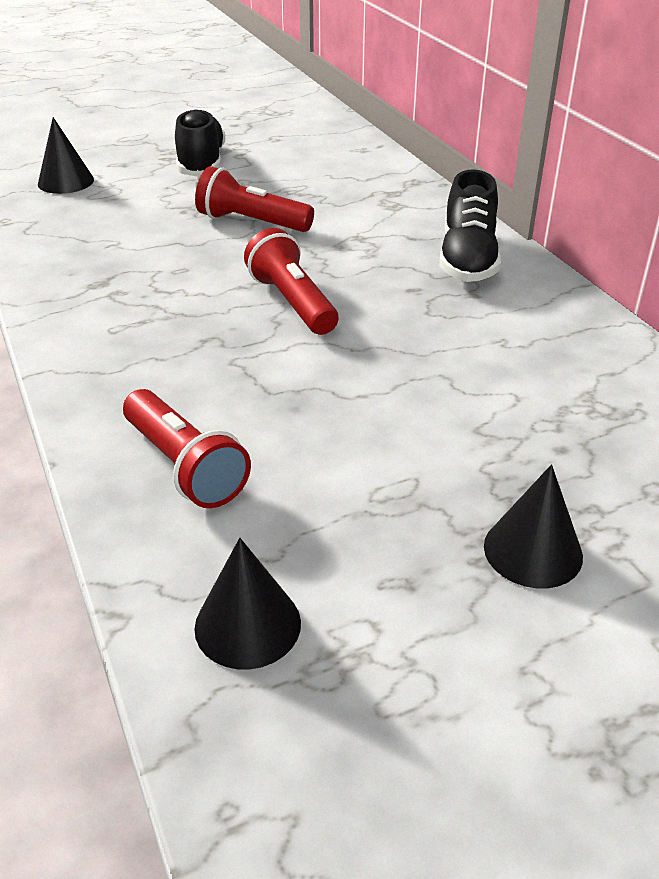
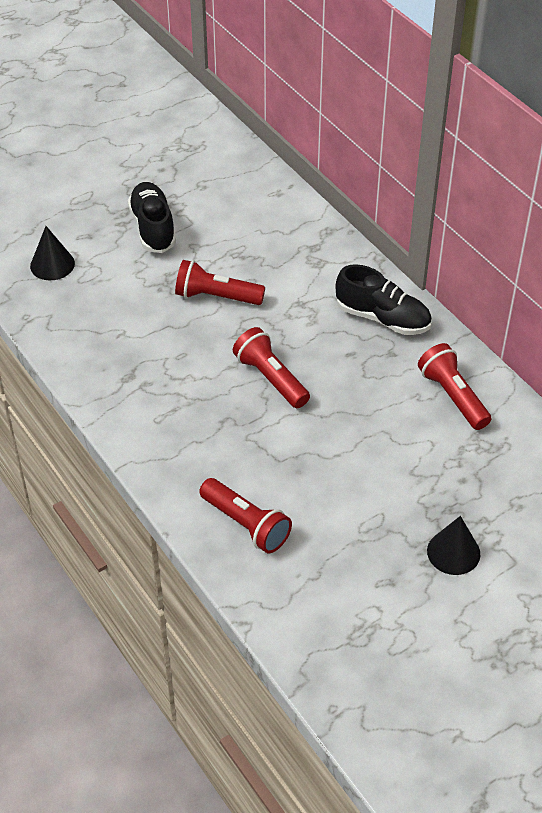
camera: 10 degrees left, 10 degrees up
black cone [194,538,301,670] -> none
black shoe [439,169,501,282] -> black shoe turned 60 degrees counterclockwise [336,264,432,335]
none -> red flashlight [418,343,491,430]

